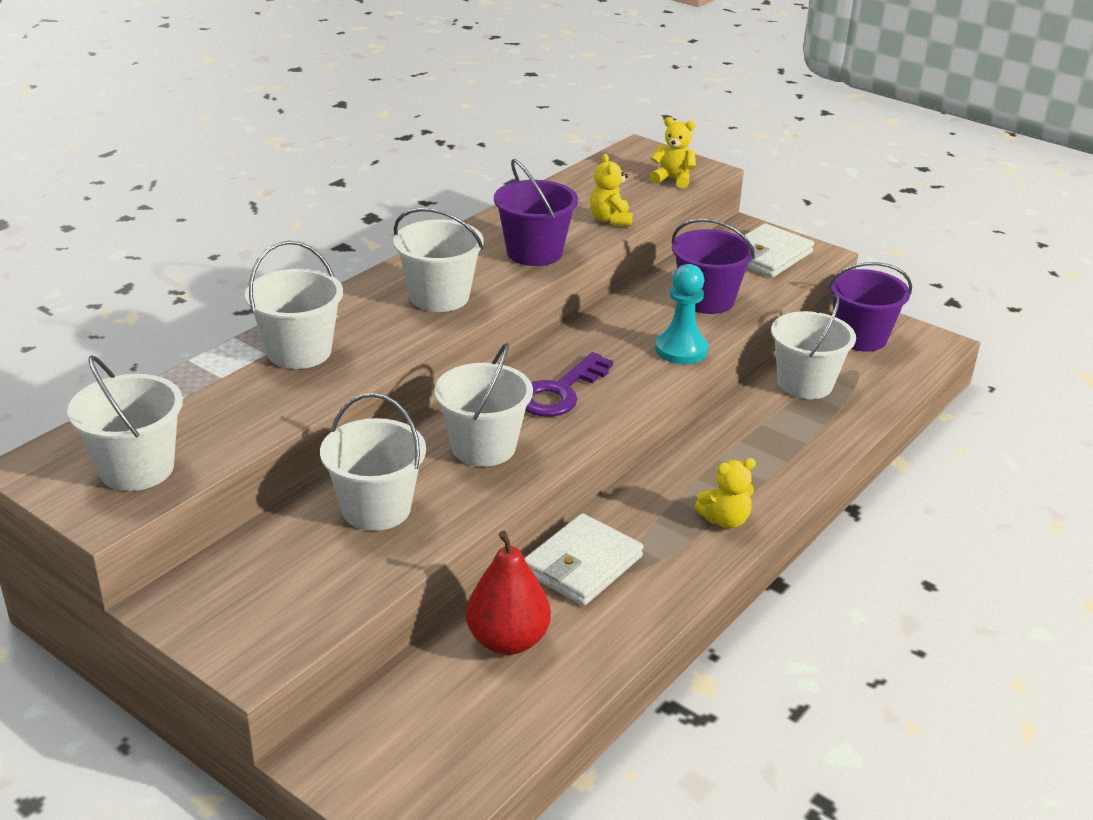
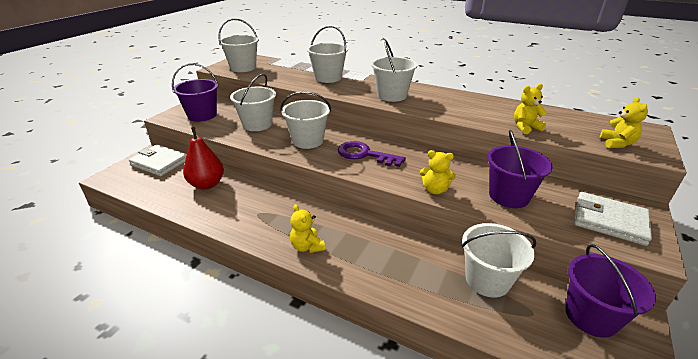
camera: 80 degrees right, 0 degrees up
purple bucket [494,159,578,266] -> purple bucket moved to [172,63,218,122]
white wallet [524,513,643,606] -> white wallet moved to [129,144,187,176]
turquoise pawn [655,264,708,364] -> yellow teddy bear [420,150,456,194]

